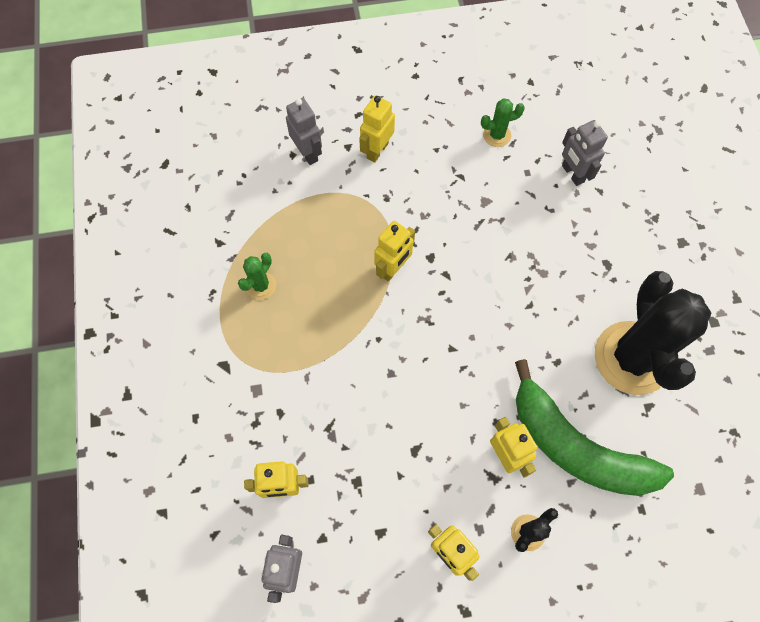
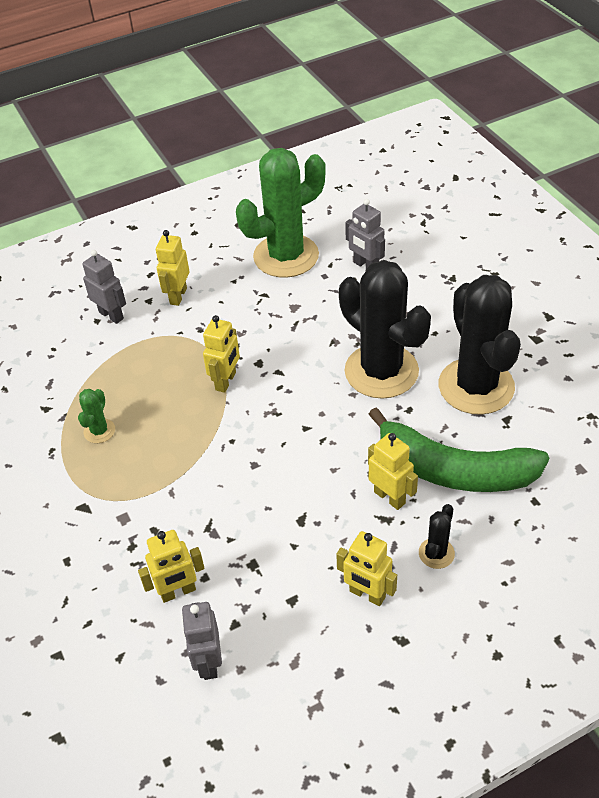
camera: 15 degrees left, 20 degrees down
green cactus [481,98,525,147] -> green cactus [236,148,326,278], size x2.40
none -> black cactus [339,260,431,399]

